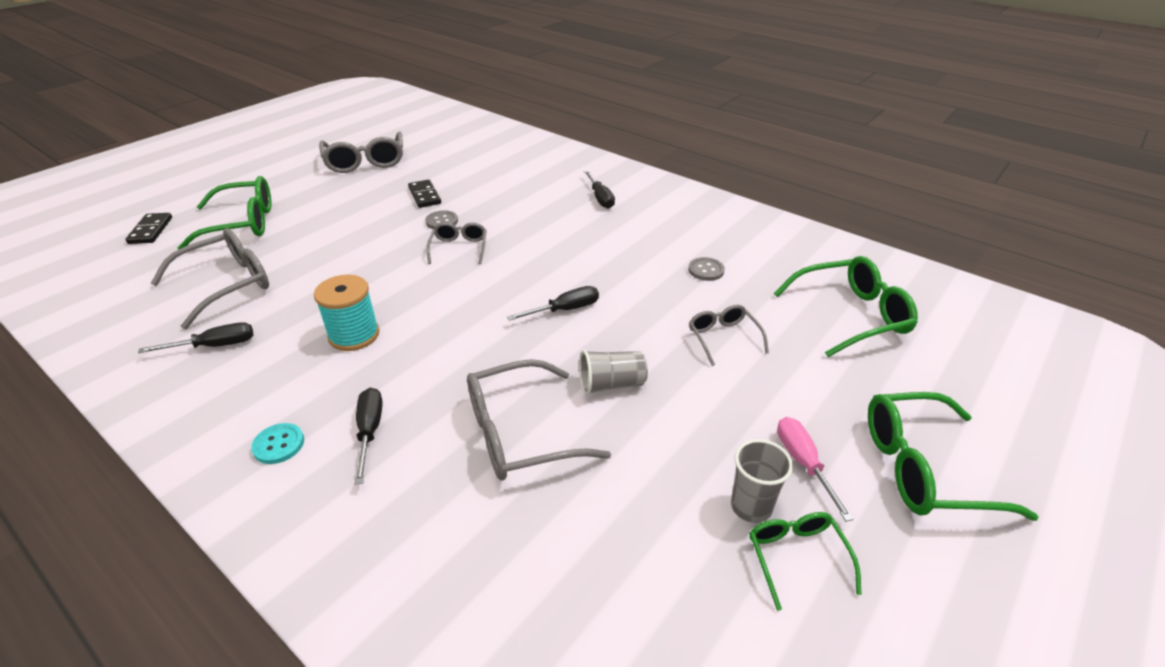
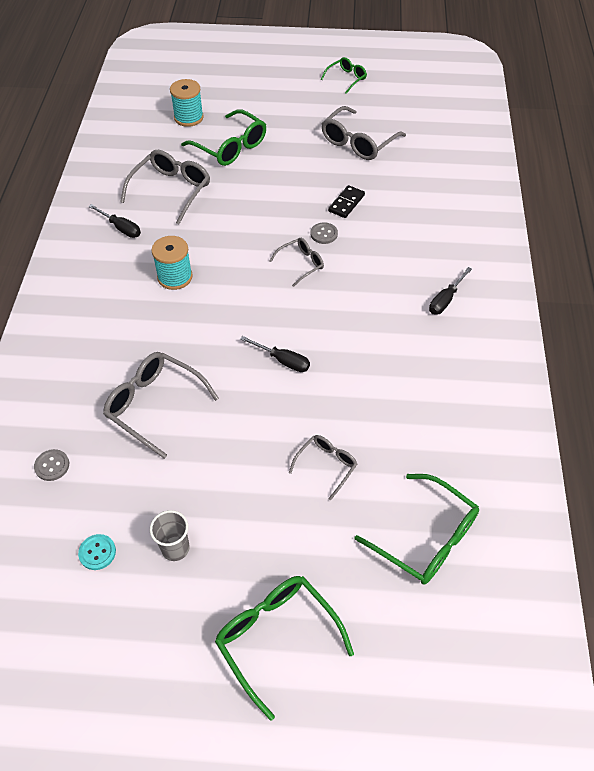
camera: 55 degrees right, 15 degrees up
black domino [126,213,172,244] -> turquoise spool [170,79,204,127]
grey glasses [151,228,269,329] -> grey glasses turned 75 degrees counterclockwise [121,150,210,224]
turquoise button [251,423,304,464] -> turquoise button moved to [78,534,116,570]
black screwdriver [355,388,383,485] -> none
grey cup [579,350,648,395] -> none
grey button [688,257,725,281] -> grey button moved to [34,449,69,481]
green glasses [750,512,862,611] -> green glasses moved to [321,57,367,94]
pink screwdriver [777,417,853,522] -> none

